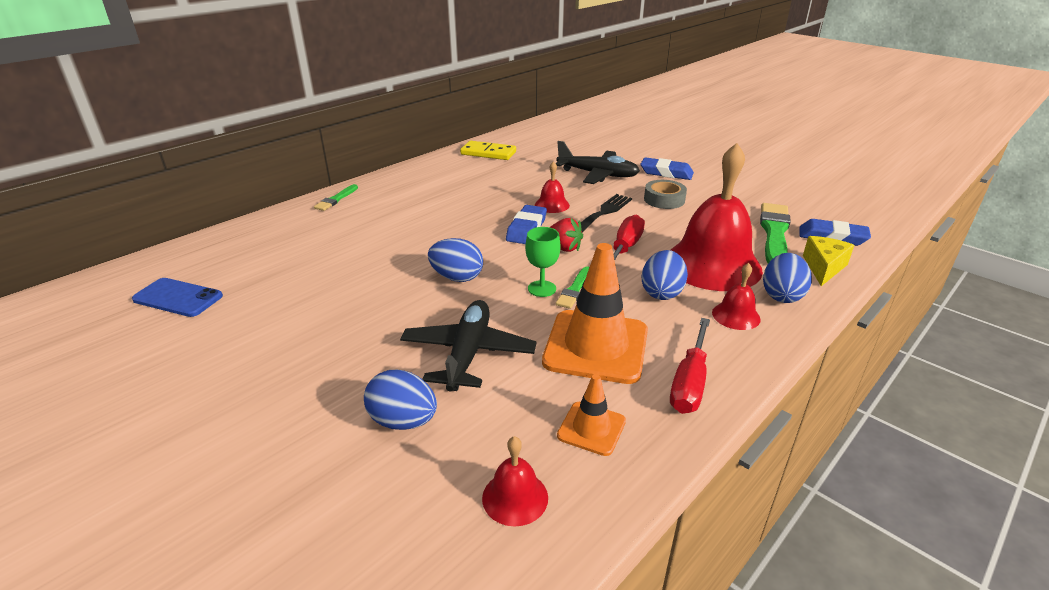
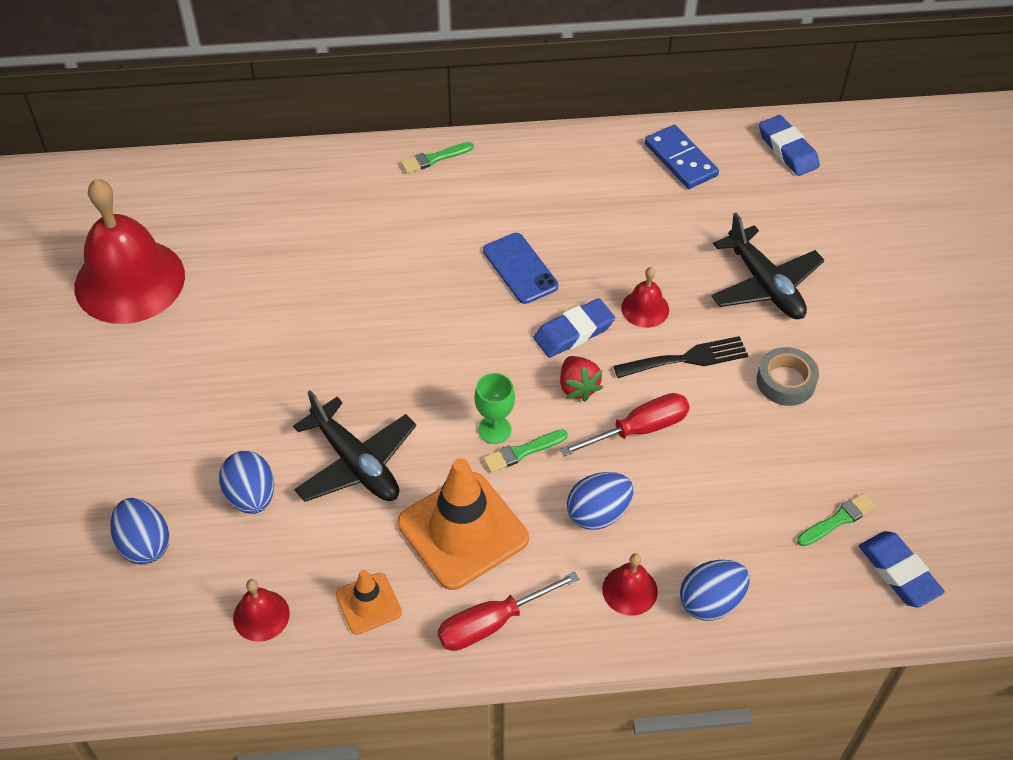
camera: 40 degrees right, 20 degrees up
blue phone [132,278,223,317] -> blue phone moved to [483,233,559,304]
black plane [400,300,536,391] -> black plane turned 90 degrees clockwise [293,390,416,502]
blue egg [428,238,483,282] -> blue egg moved to [110,498,170,565]
yellow domino [460,141,516,160] -> blue domino [645,125,719,189]
blue eraser [640,157,694,180] -> blue eraser moved to [759,115,820,176]
red bell [671,143,763,291] -> red bell moved to [75,179,185,324]
green brush [760,203,791,263] -> green brush [797,493,877,547], size x0.52
yellow cheese [803,236,854,286] -> none

